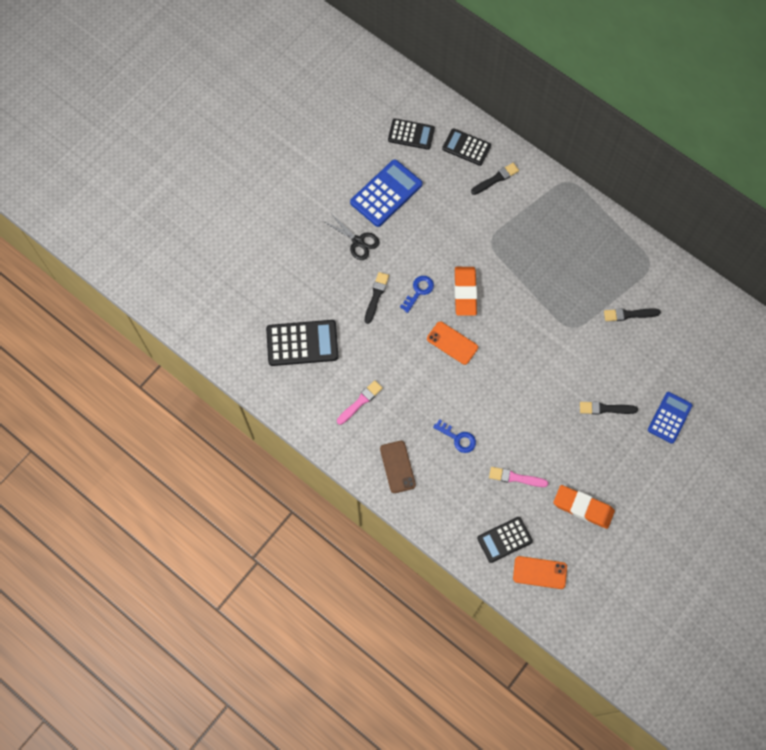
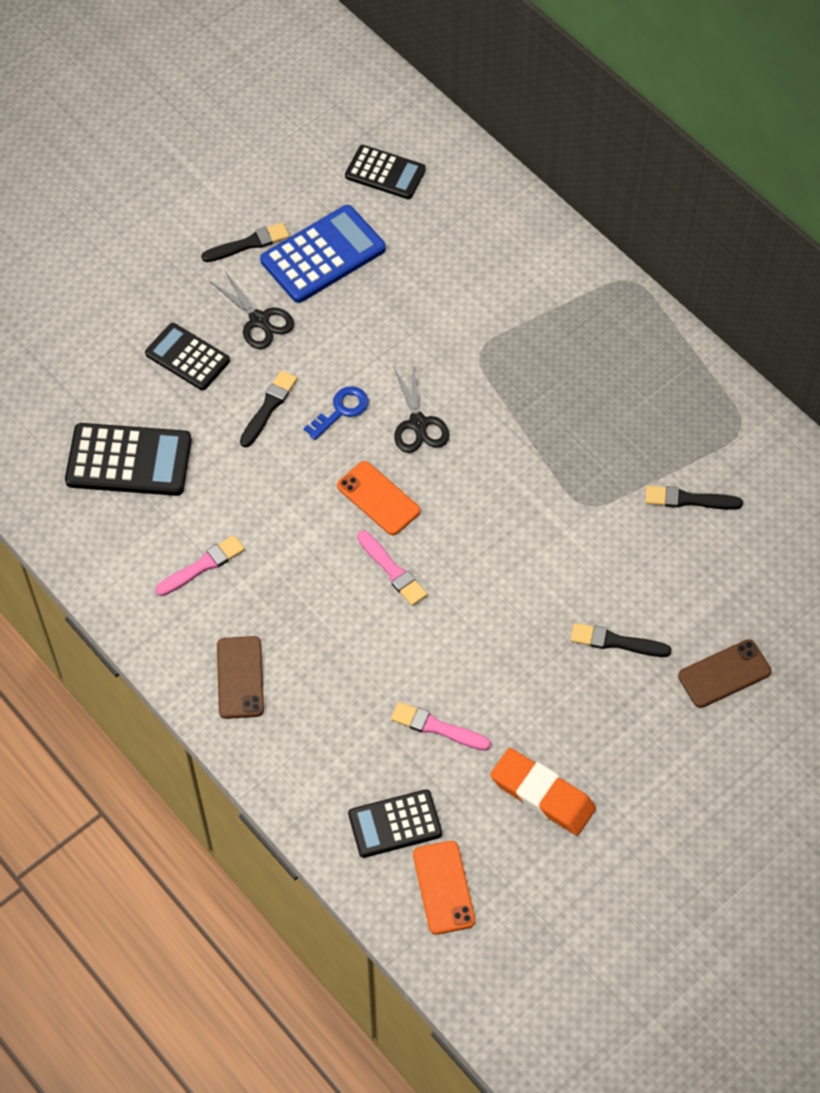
camera: 10 degrees right, 10 degrees down
blue key [433,419,476,453] -> none
black calculator [442,128,491,166] -> black calculator moved to [145,323,230,390]
orange eraser [454,267,477,316] -> black scissors [394,363,449,453]
black brush [471,163,519,195] -> black brush moved to [201,223,290,262]
orange phone [513,556,567,589] -> orange phone turned 60 degrees clockwise [413,841,475,935]
blue calculator [648,392,693,444] -> brown phone [678,639,771,708]
none -> pink brush [357,530,427,606]

